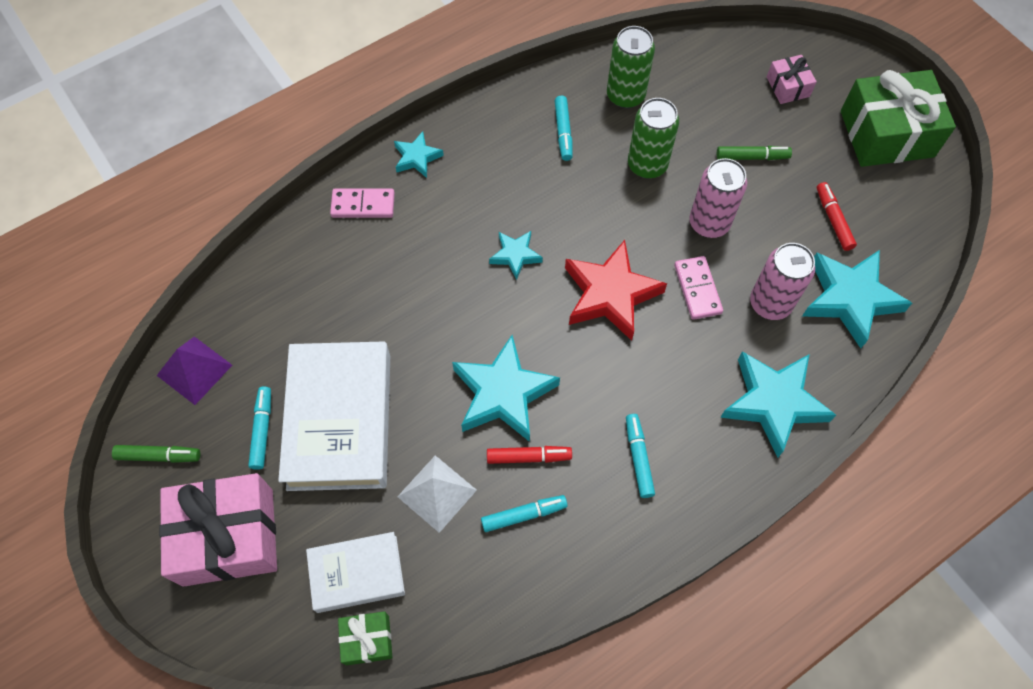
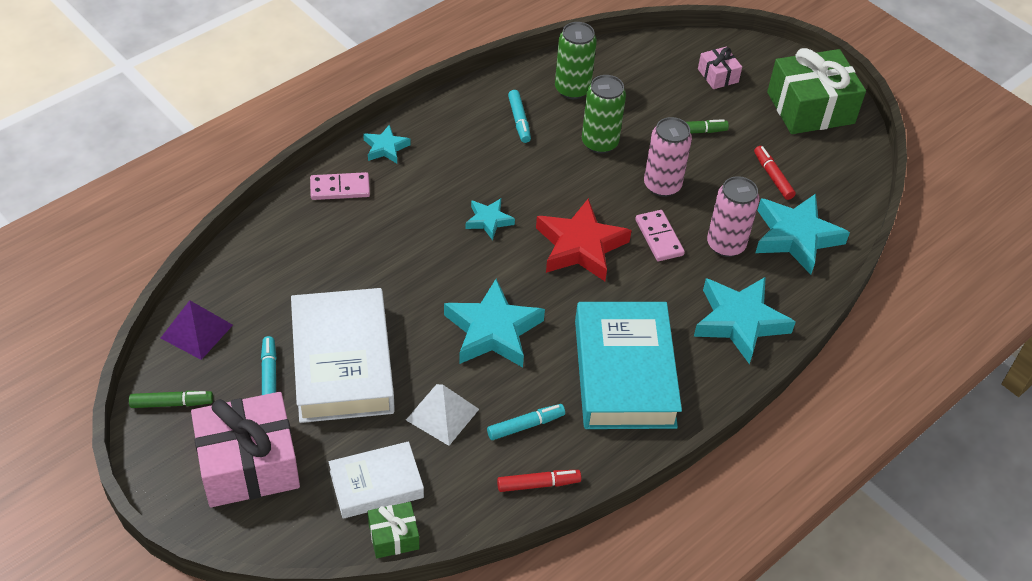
camera: 10 degrees left, 15 degrees down
red marker [487,446,572,464] -> red marker moved to [497,470,581,492]
turquoise marker [626,414,655,498] -> turquoise book [575,302,682,429]

